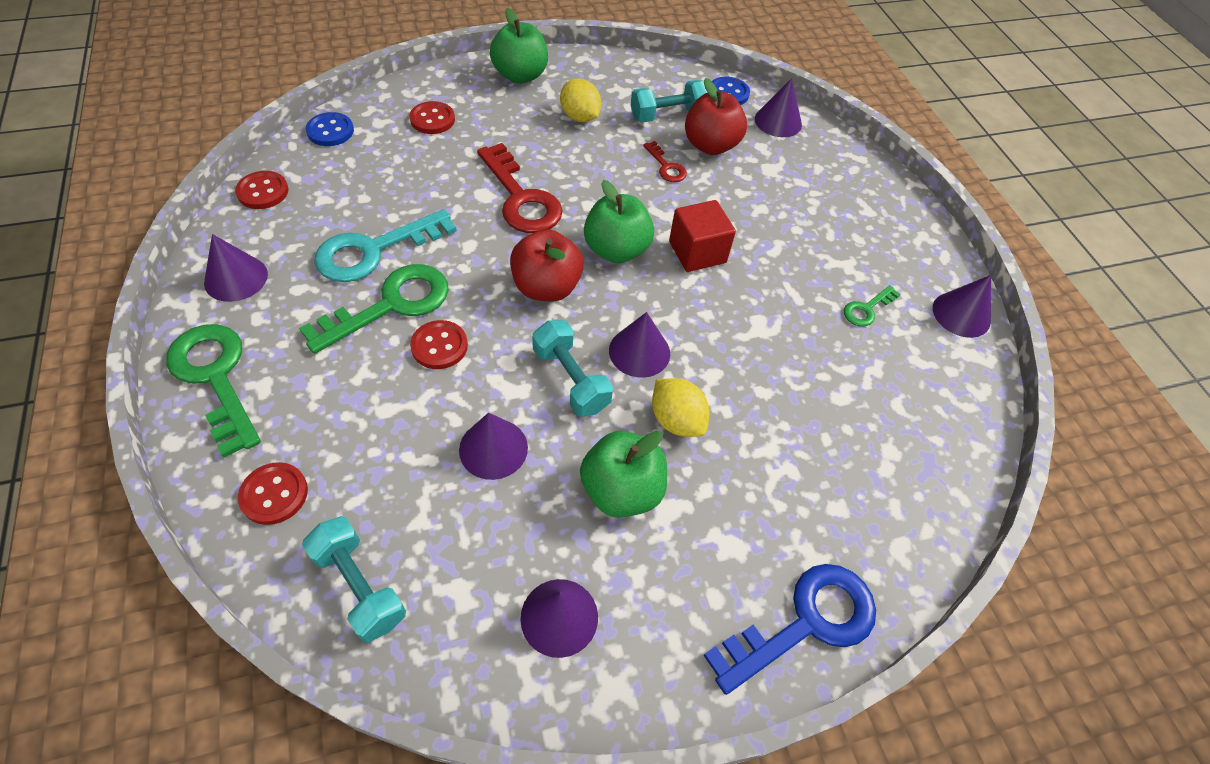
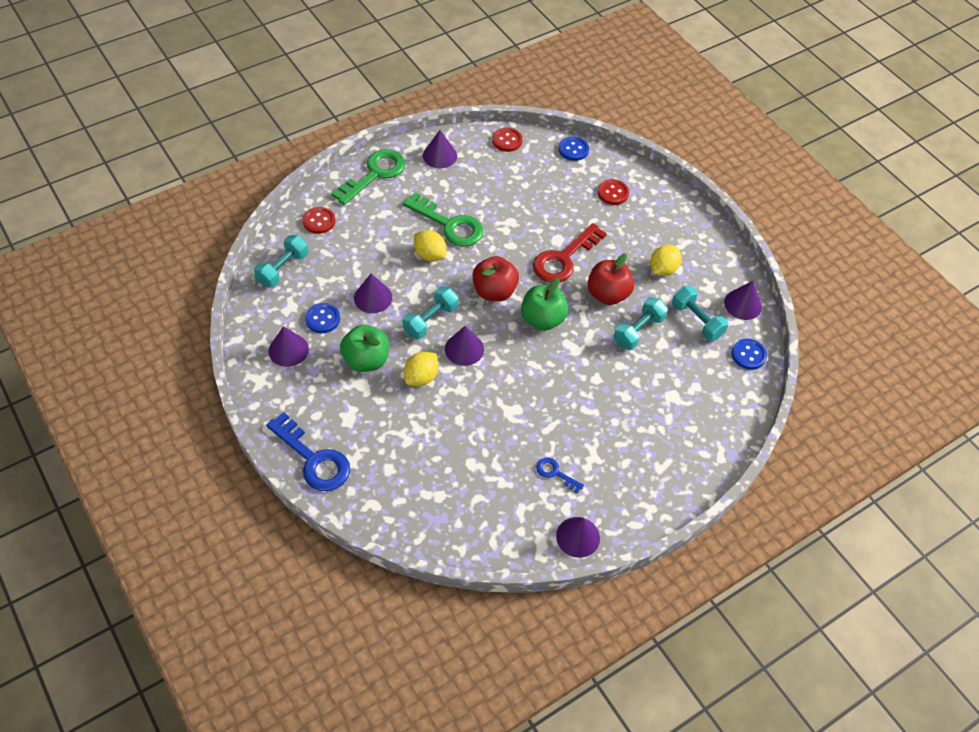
camera: 75 degrees right, 0 degrees up
turquoise key [314,209,457,282] -> none
red button [410,320,468,369] -> yellow lemon [414,230,446,261]
green apple [490,8,548,84] -> none
red key [643,141,687,182] -> turquoise dumbbell [613,297,668,350]
red cube [669,200,736,272] -> none
red apple [685,78,747,155] -> red apple moved to [587,253,634,305]
purple cone [755,78,802,137] -> purple cone moved to [724,281,762,320]
green key [844,285,901,327] -> blue key [536,458,584,494]
none -> blue button [305,303,340,333]

